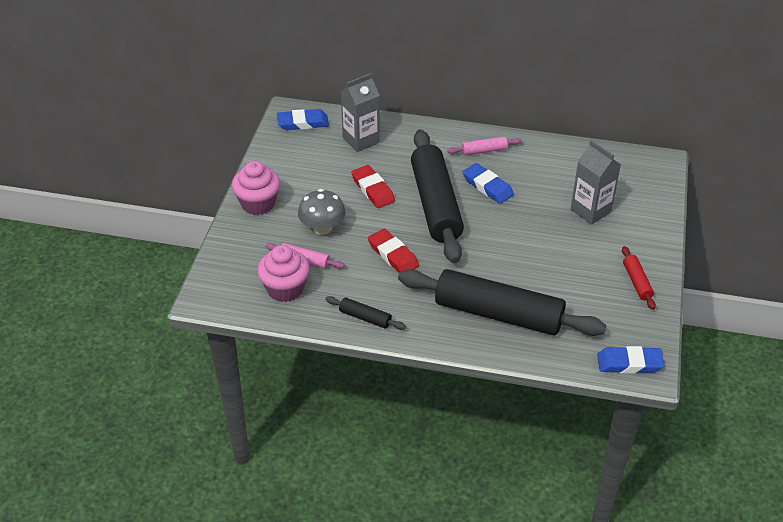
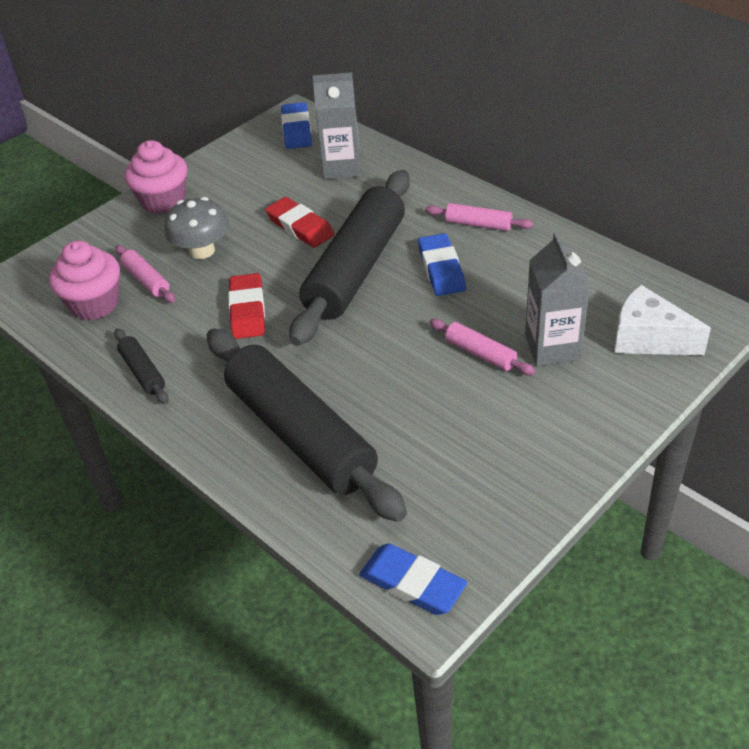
camera: 35 degrees right, 0 degrees up
blue eraser [277,109,329,130] -> blue eraser turned 60 degrees clockwise [281,102,312,149]
red eraser [351,165,395,208] -> red eraser turned 45 degrees counterclockwise [265,197,334,248]
red rolling pin [622,246,656,310] -> none
none -> pink rolling pin [429,319,535,375]
none -> white cheese [615,285,711,355]

